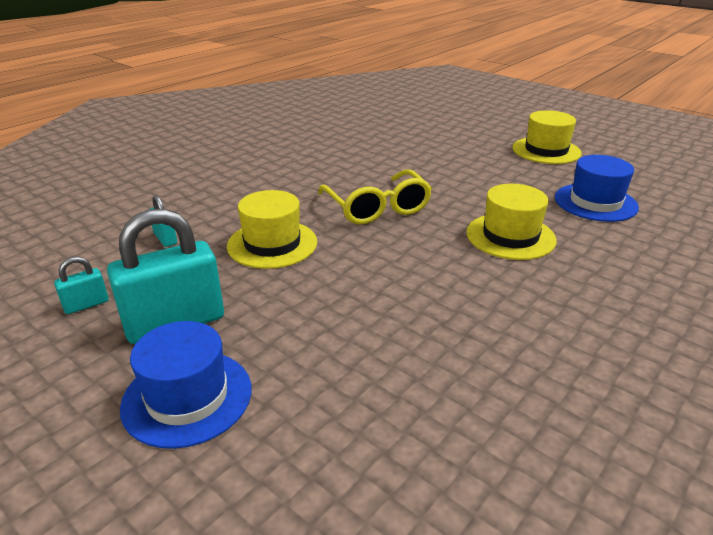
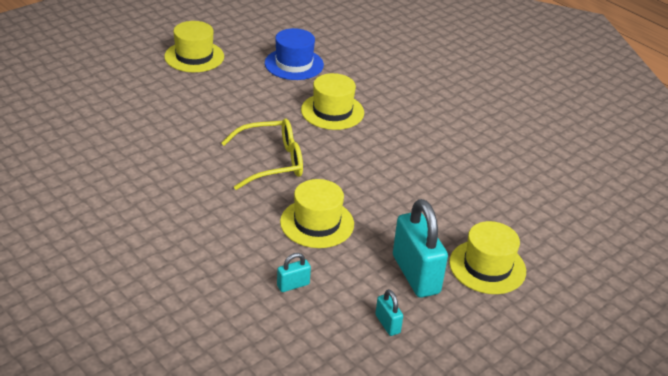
camera: 85 degrees left, 5 degrees up
blue hat [120,321,252,449] -> yellow hat [449,221,526,294]

